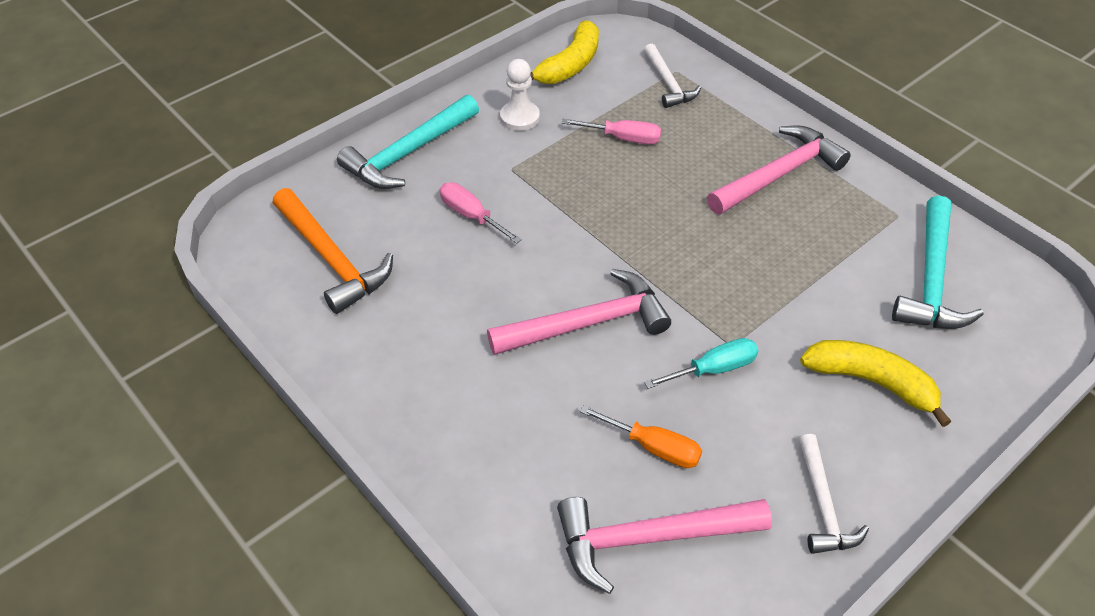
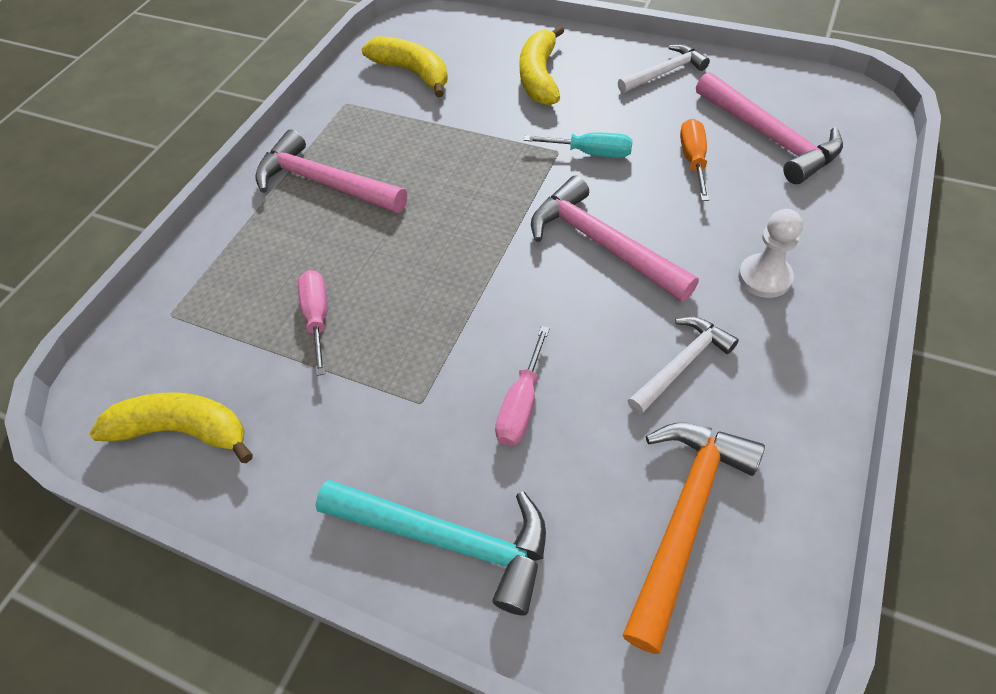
camera: 110 degrees left, 5 degrees up
white pawn [500,59,540,131] -> white pawn moved to [738,209,803,298]
white hammer [644,44,701,108] -> white hammer moved to [627,317,739,414]
turquoise screwdriver [644,338,759,389] -> turquoise screwdriver turned 150 degrees clockwise [523,133,633,158]
turquoise hammer [892,195,984,329] -> yellow banana [362,36,448,97]

